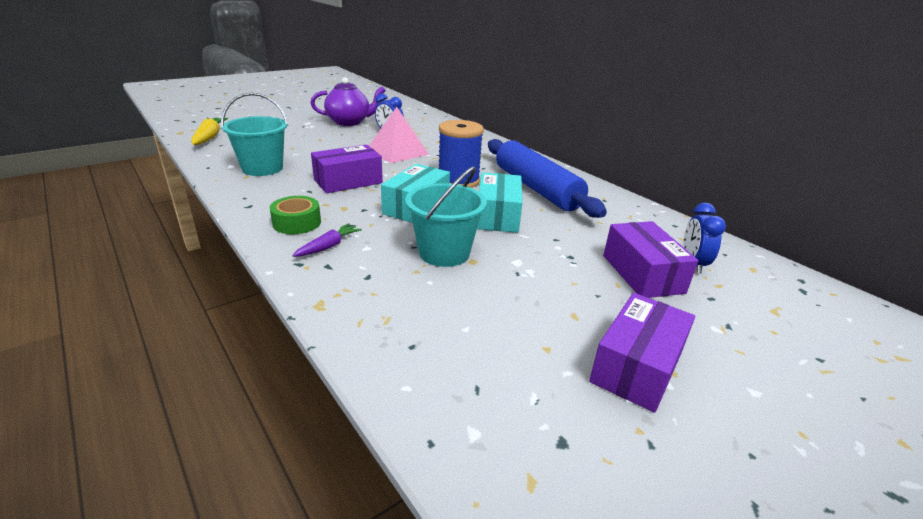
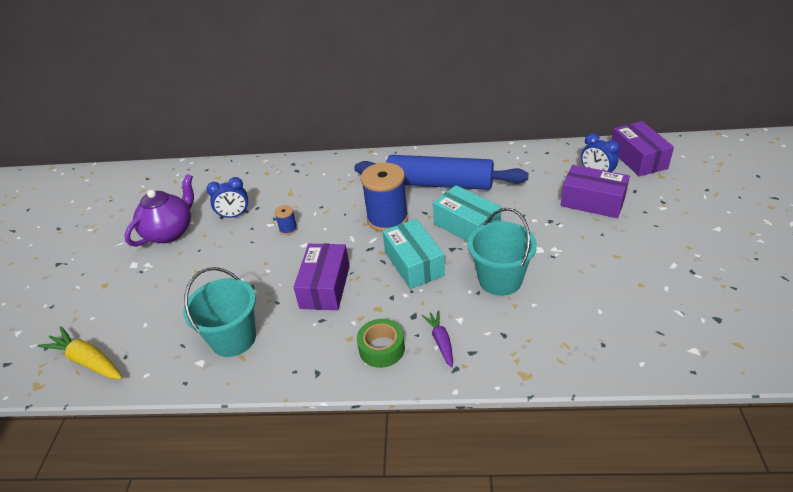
camera: 45 degrees left, 10 degrees up
pink pyramid [369,107,429,163] -> blue spool [274,205,298,235]
purple box [589,293,695,413] -> purple box moved to [612,121,674,176]

